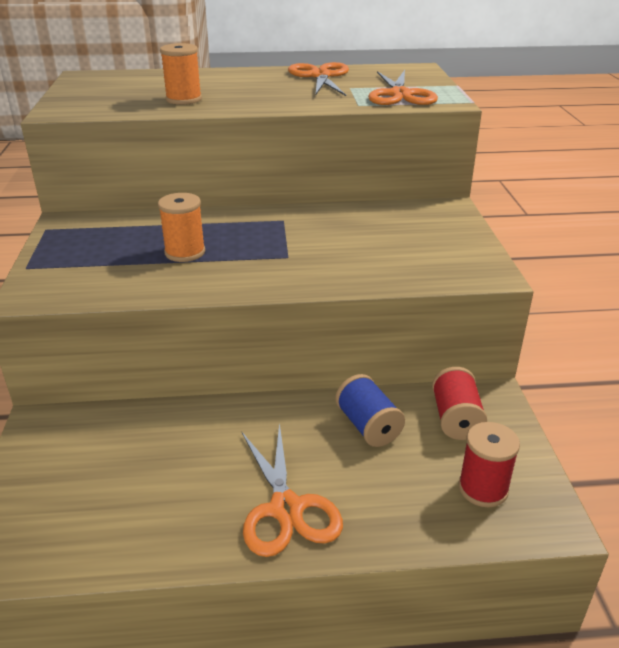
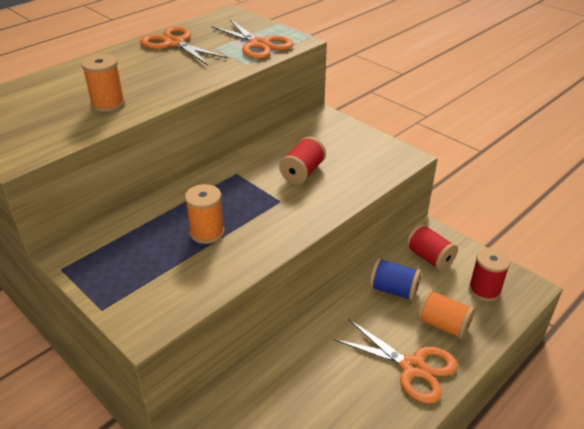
camera: 40 degrees left, 5 degrees up
none -> red spool [279,137,326,184]
none -> orange spool [417,289,475,339]

